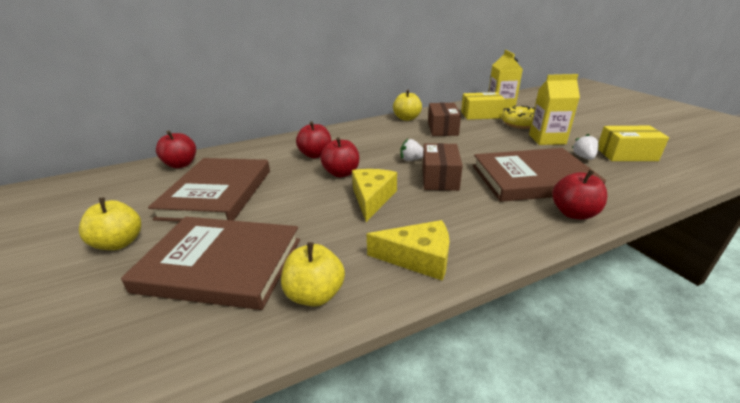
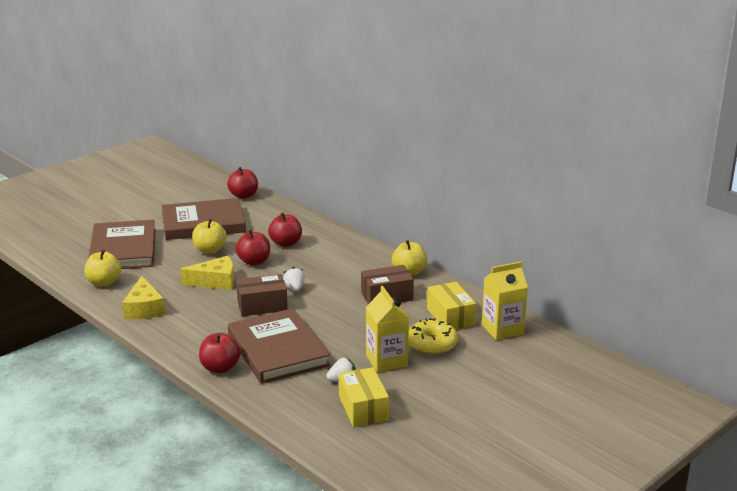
camera: 70 degrees right, 5 degrees down
yellow apple [79,197,141,250] -> yellow apple moved to [192,219,226,254]

